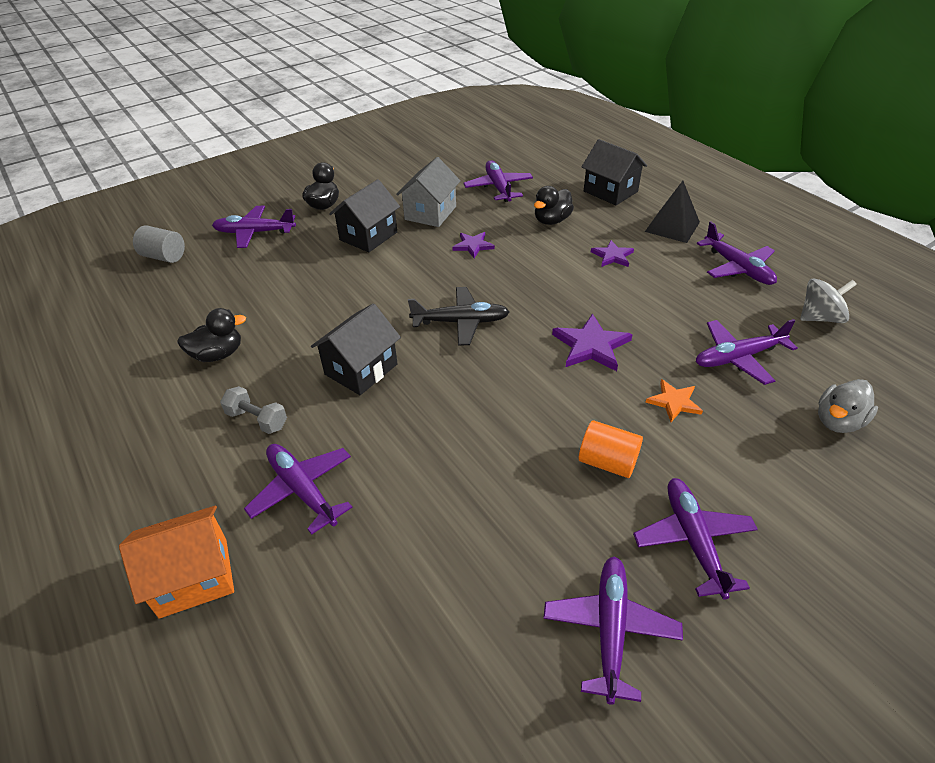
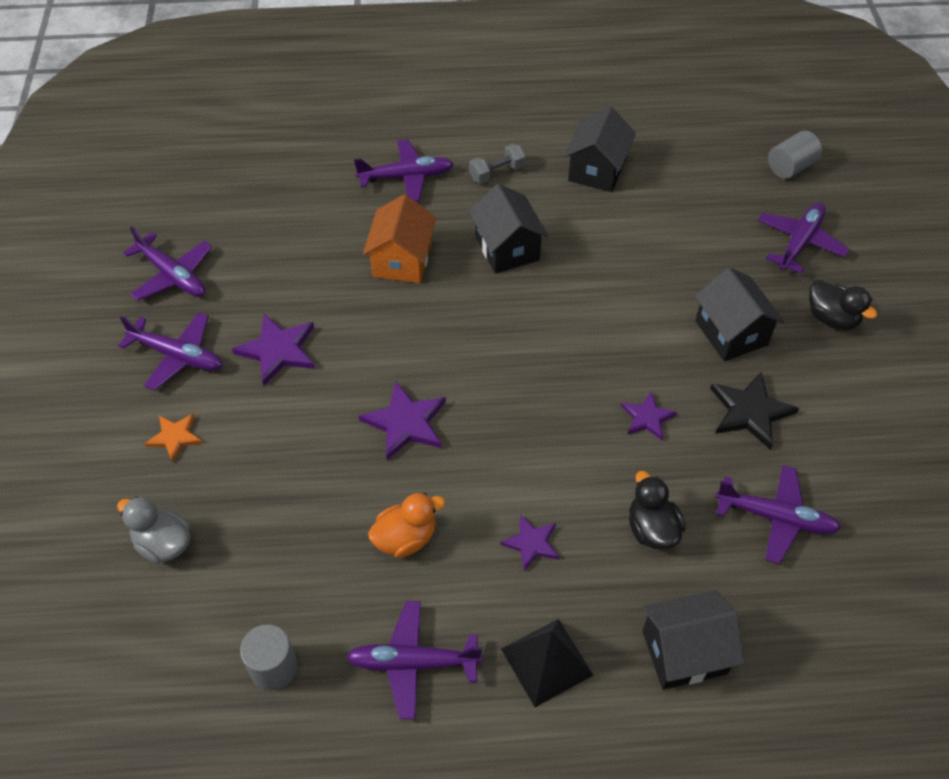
camera: 120 degrees right, 10 degrees up
orange house [119,506,234,619] -> orange house moved to [363,194,436,283]
black duck [177,308,246,362] -> black house [564,106,636,192]
grey house [396,157,461,227] -> black star [710,371,799,450]
black plane [408,287,510,346] -> none
orange cylinder [579,420,643,478] -> purple star [232,314,315,386]
orange star [646,379,703,422] -> orange star moved to [145,413,203,463]
purple plane [696,319,798,385] -> none
grey spinning top [800,278,857,323] -> grey cylinder [240,624,297,691]
grey duck [818,379,878,433] -> grey duck turned 45 degrees counterclockwise [117,496,190,564]
none -> orange duck [368,493,445,558]

